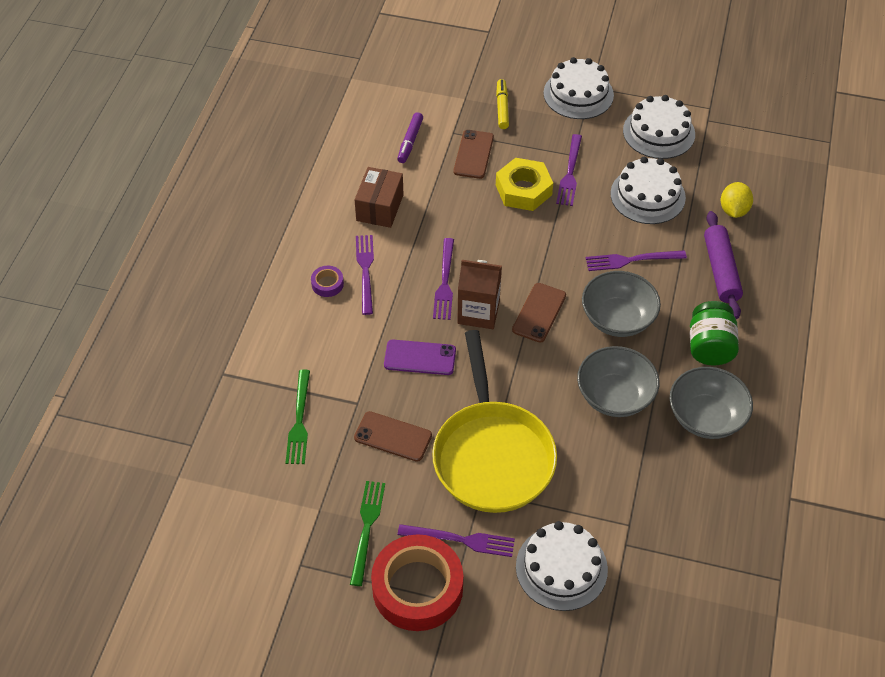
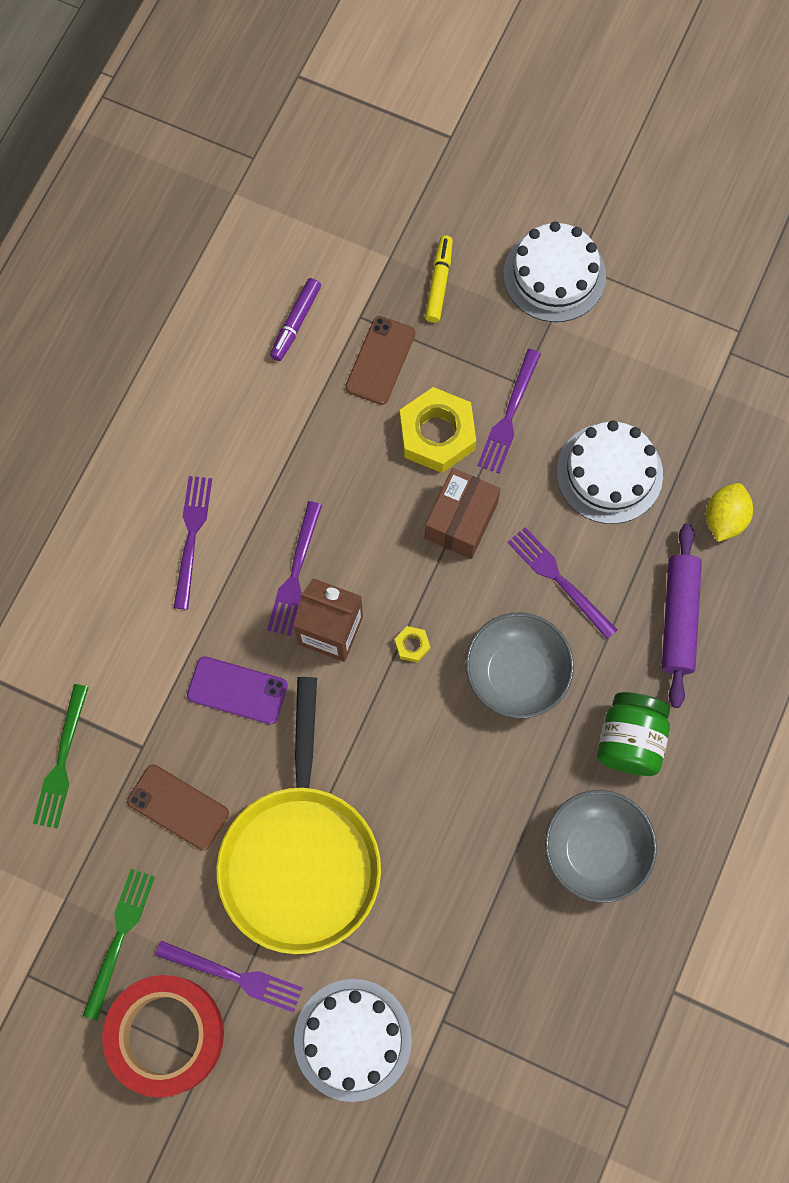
camera: 10 degrees right, 20 degrees up
purple tape [311,266,344,297] -> none
brown box [355,167,404,228] -> brown box moved to [425,468,501,559]
brown phone [512,283,566,343] -> yellow nut [395,626,430,663]
grey bowl [577,346,659,417] -> none
purple fork [586,250,687,271] -> purple fork turned 45 degrees clockwise [507,527,617,639]
white cake [623,95,695,159] -> none

